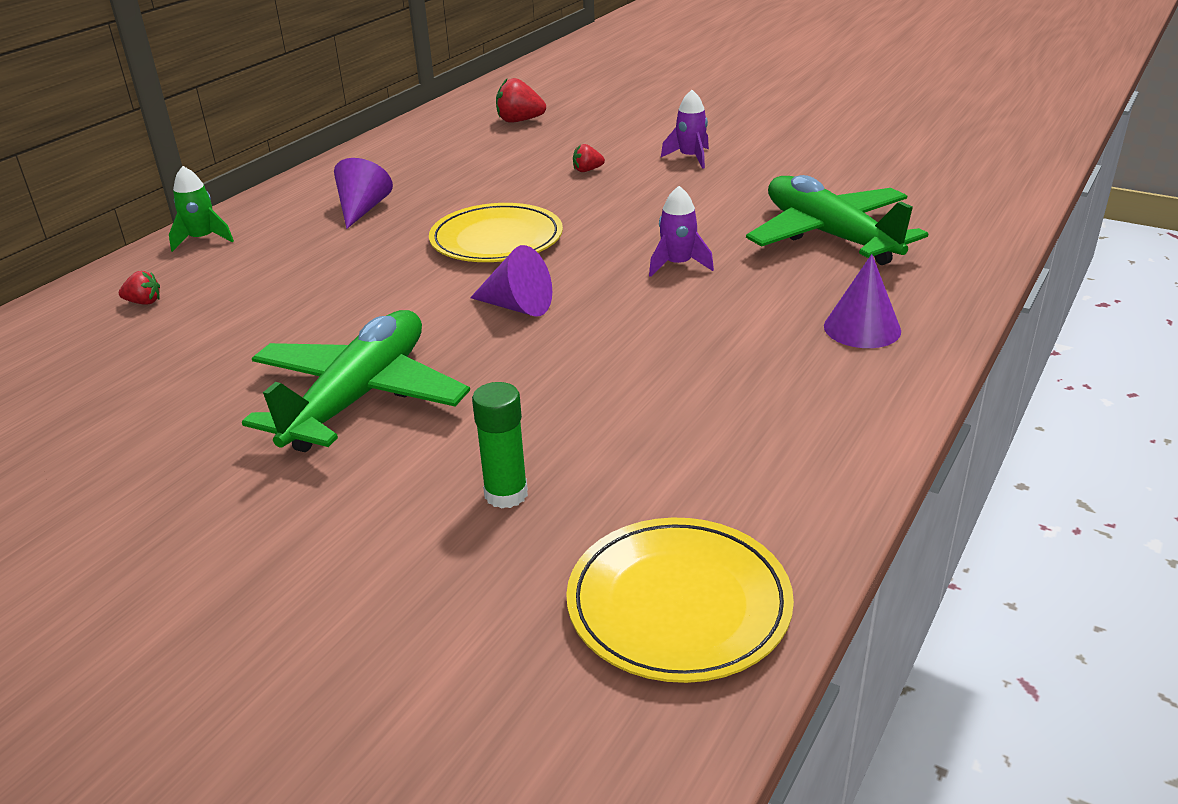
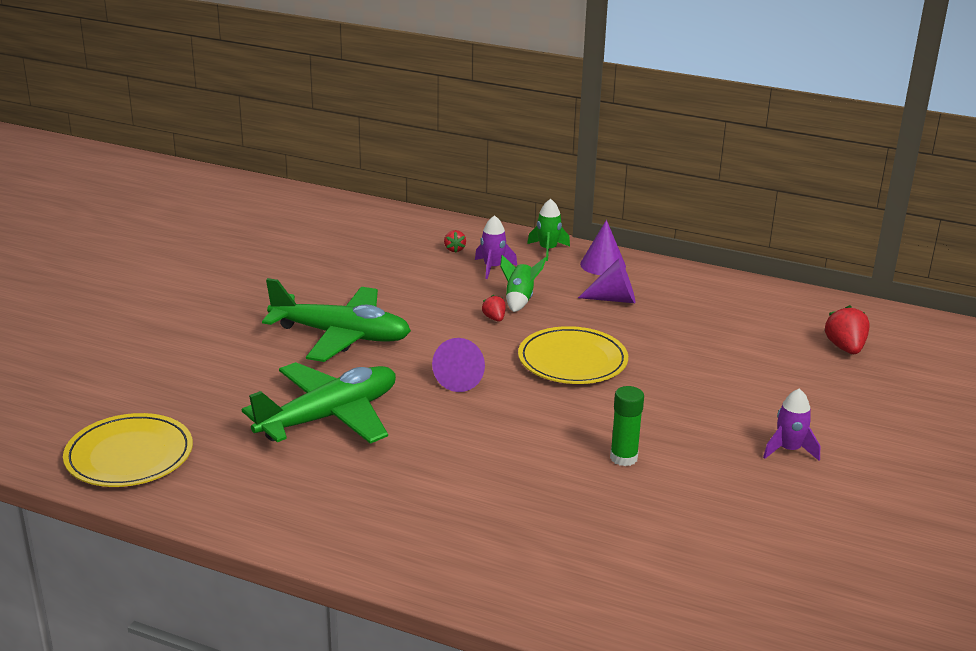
camera: 80 degrees right, 5 degrees down
green glue stick [472,382,528,509] -> green glue stick moved to [610,386,644,466]
red strawberry [573,144,605,172] -> red strawberry moved to [482,295,506,322]
purple rocket [649,186,714,277] -> purple rocket moved to [475,215,517,279]
green plane [746,175,928,265] -> green plane moved to [242,362,396,444]
purple cone [824,254,901,348] -> purple cone moved to [580,220,626,275]
none -> green rocket [500,255,547,312]

